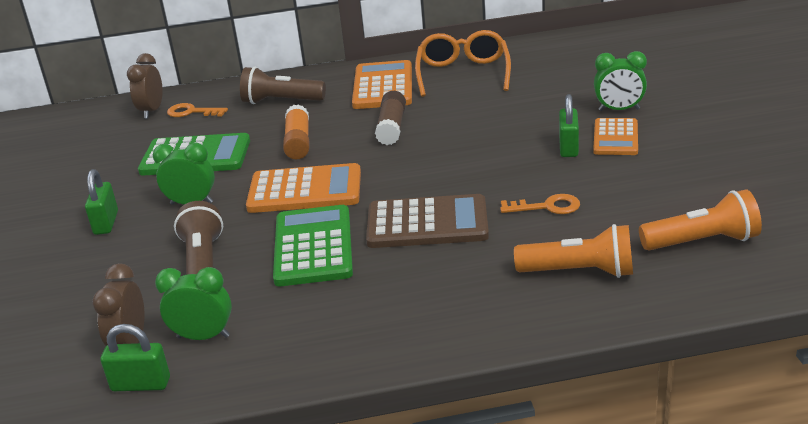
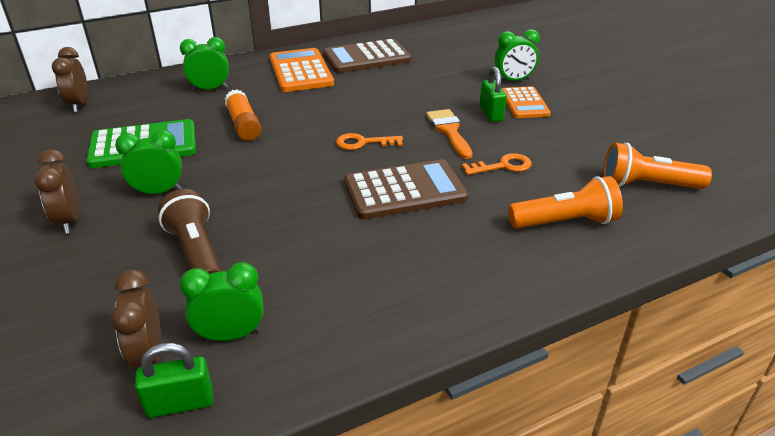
camera: 20 degrees left, 5 degrees up
green padlock [85,169,118,235] -> brown clock [34,149,79,234]
orange key [167,103,228,117] -> orange key moved to [336,133,403,150]
brown flashlight [240,66,326,104] -> green clock [180,37,229,91]
orange calculator [246,163,361,213] -> none
green calculator [273,205,353,286] -> none
brown glue stick [375,91,406,145] -> none
orange glasses [415,30,511,97] -> brown calculator [323,39,412,73]
orange flashlight [639,190,762,251] -> orange flashlight turned 150 degrees counterclockwise [603,143,712,189]
none -> orange brush [426,109,472,159]

